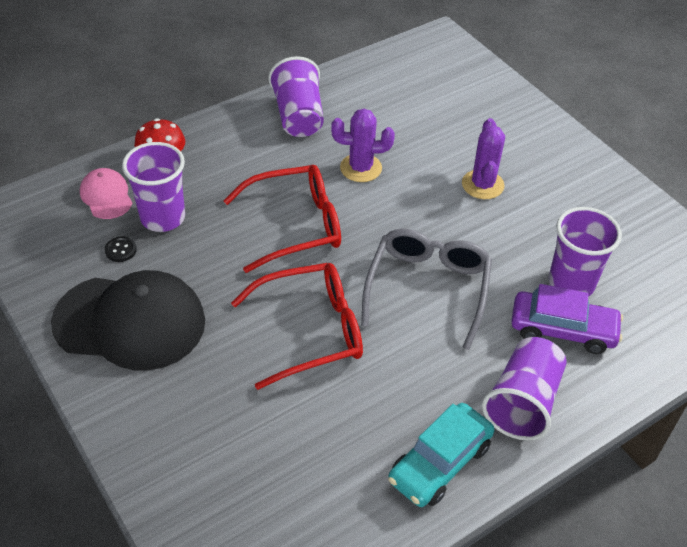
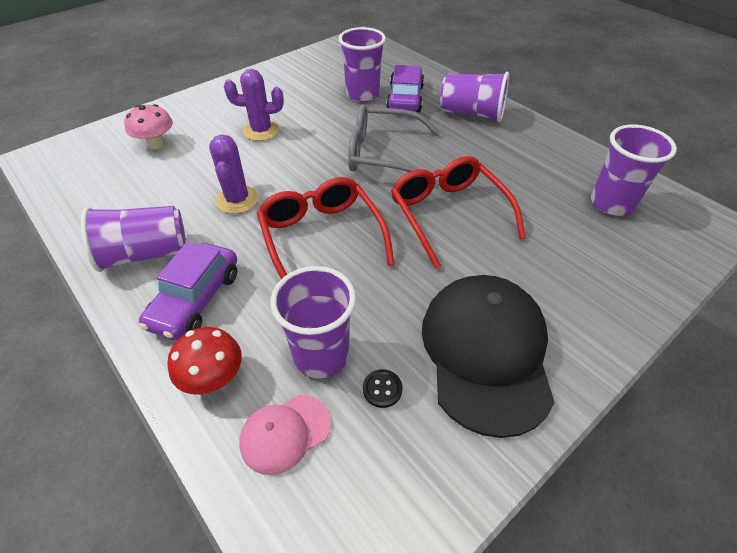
camera: 95 degrees left, 0 degrees up
turquoise car [388,403,495,507] -> none
none -> pink mushroom [124,104,173,150]
none -> purple car [139,242,237,340]
none -> purple cup [591,124,677,216]

